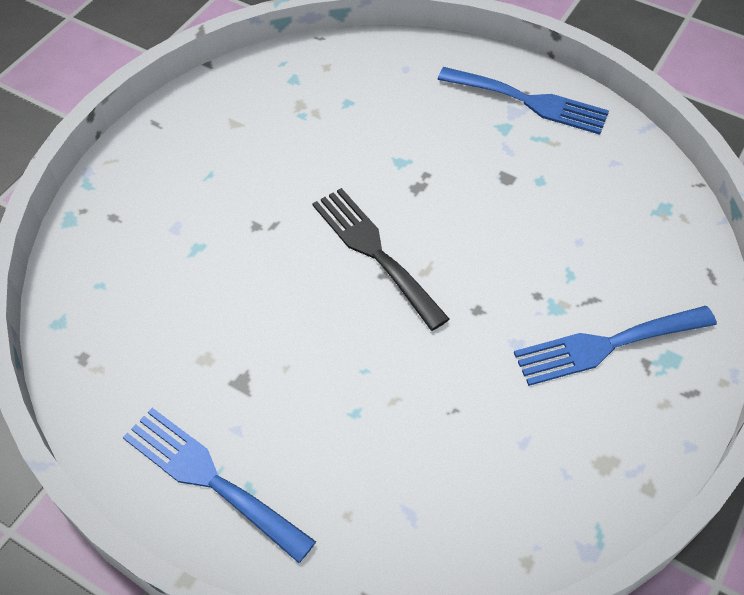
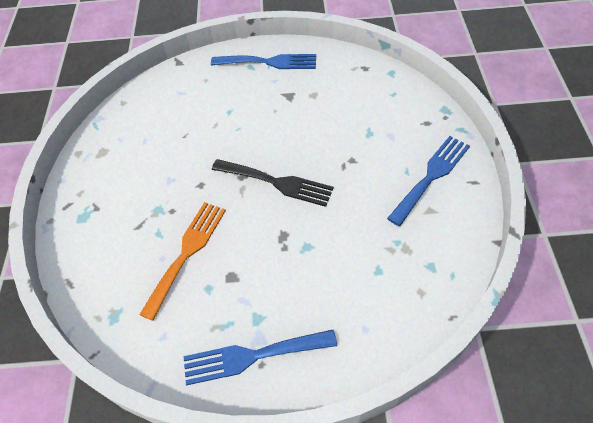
camera: 150 degrees right, 0 degrees up
blue fork [514,306,717,386] -> blue fork moved to [387,136,470,226]
none -> orange fork [139,202,226,321]

